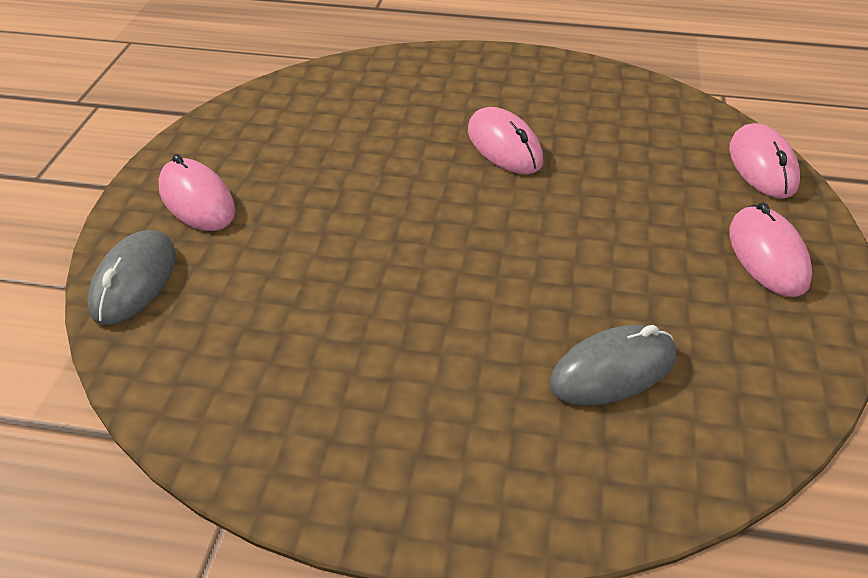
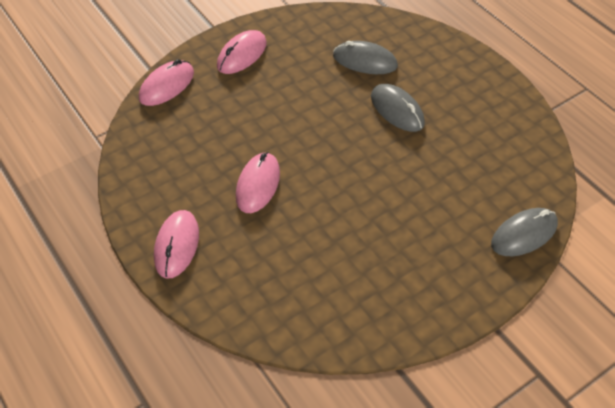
camera: 135 degrees left, 10 degrees up
pink mouse [158,154,235,231] -> pink mouse moved to [154,210,199,279]
none -> grey mouse [371,84,425,132]

